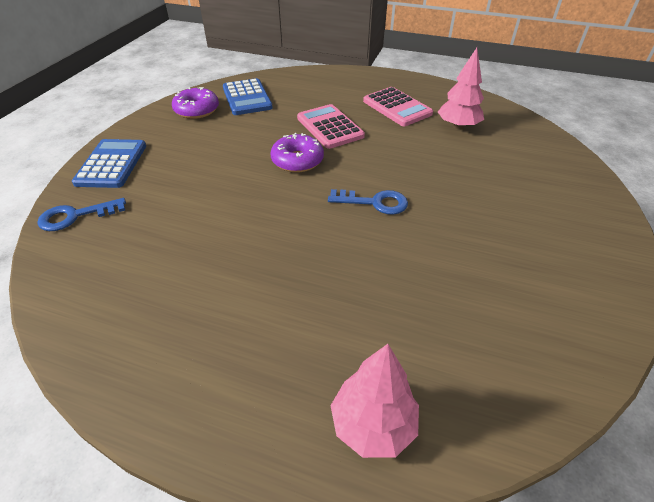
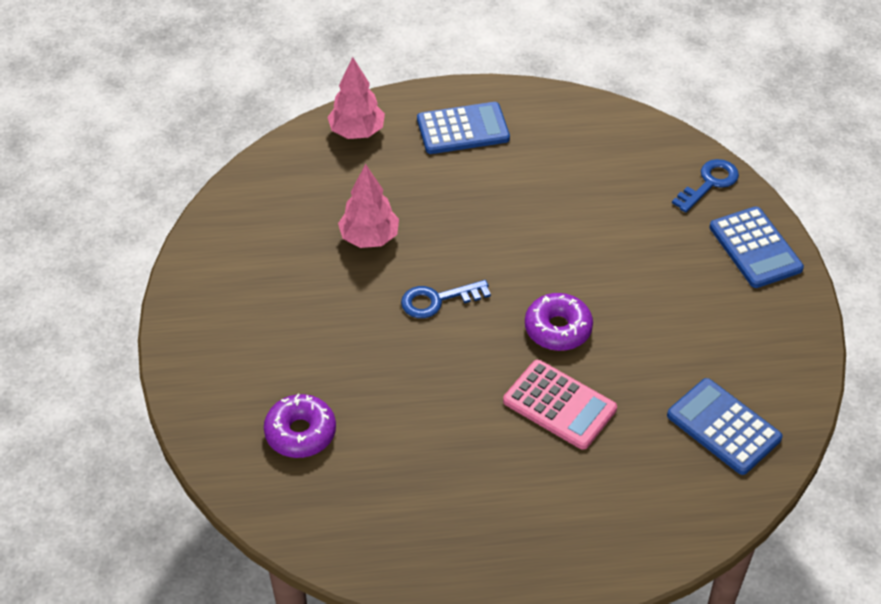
camera: 155 degrees right, 5 degrees up
purple donut [172,87,219,119] -> purple donut moved to [264,393,336,458]
pink calculator [363,87,433,126] -> none
pink tree [438,48,484,130] -> pink tree moved to [338,164,399,248]
none -> blue calculator [417,102,510,154]

